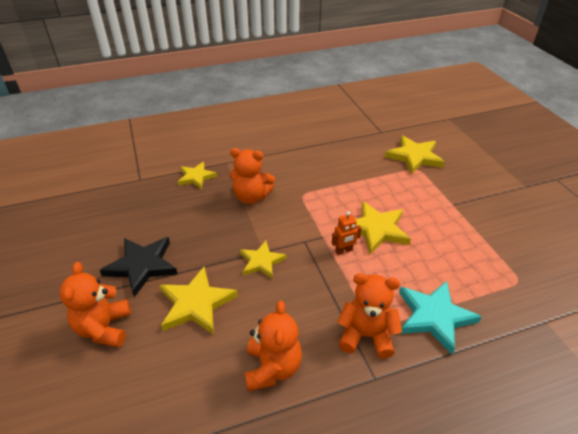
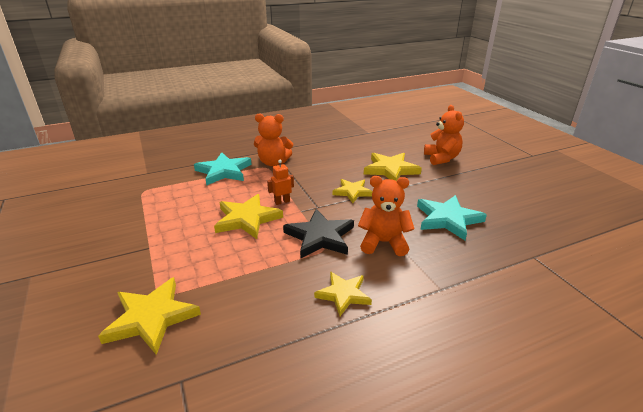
camera: 175 degrees right, 10 degrees down
black star [100,237,178,297] -> black star moved to [283,209,354,258]
yellow star [178,162,217,189] -> yellow star moved to [314,272,372,316]
orange teddy bear [245,301,302,391] -> none
none -> turquoise star [417,195,487,240]

